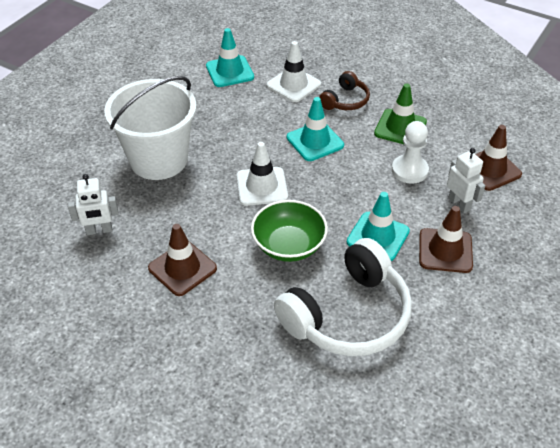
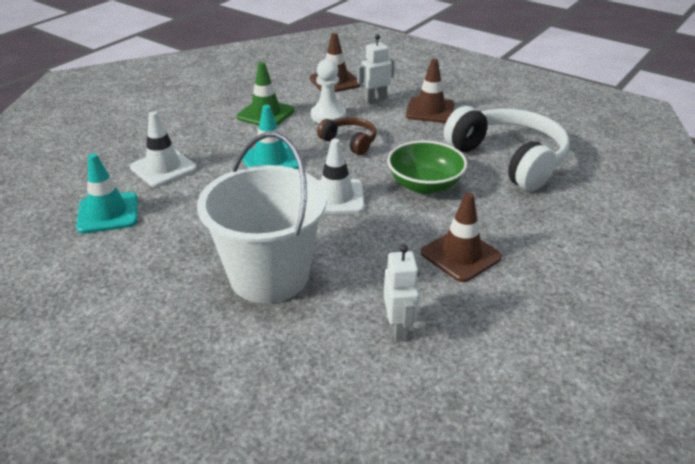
camera: 85 degrees left, 10 degrees down
brown headphones [319,71,370,110] -> brown headphones moved to [317,117,376,155]
turquoise traffic cone [347,192,410,261] -> none

